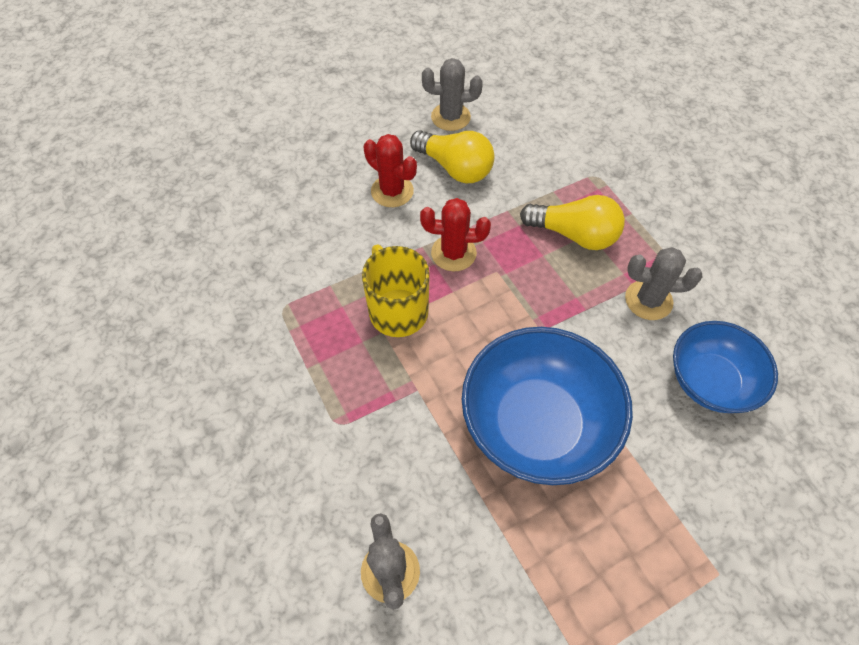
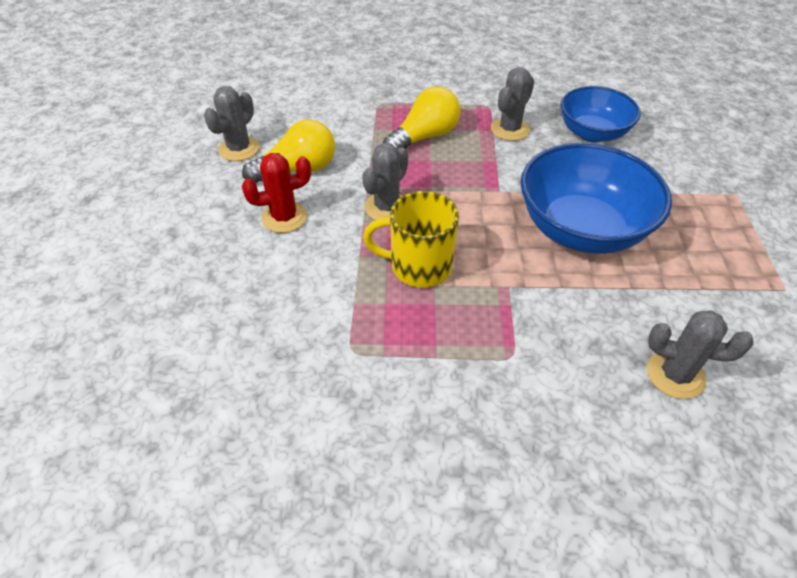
camera: 60 degrees left, 10 degrees down
red cactus [420,198,491,271] -> grey cactus [362,143,408,220]

